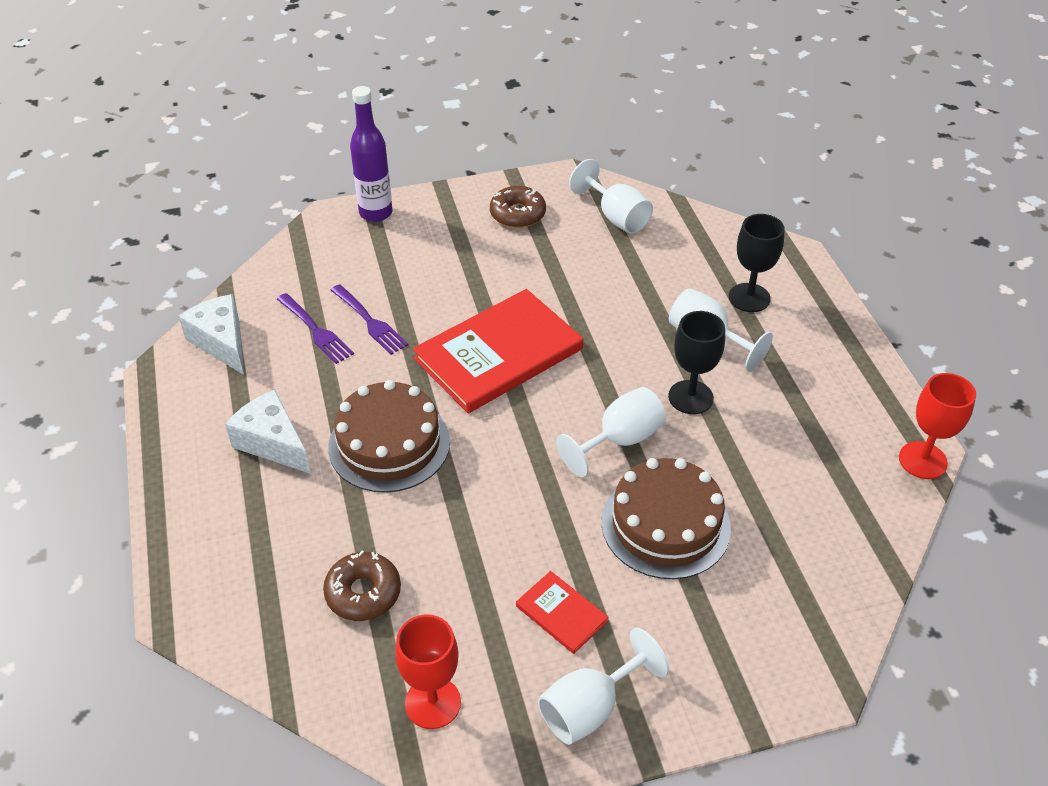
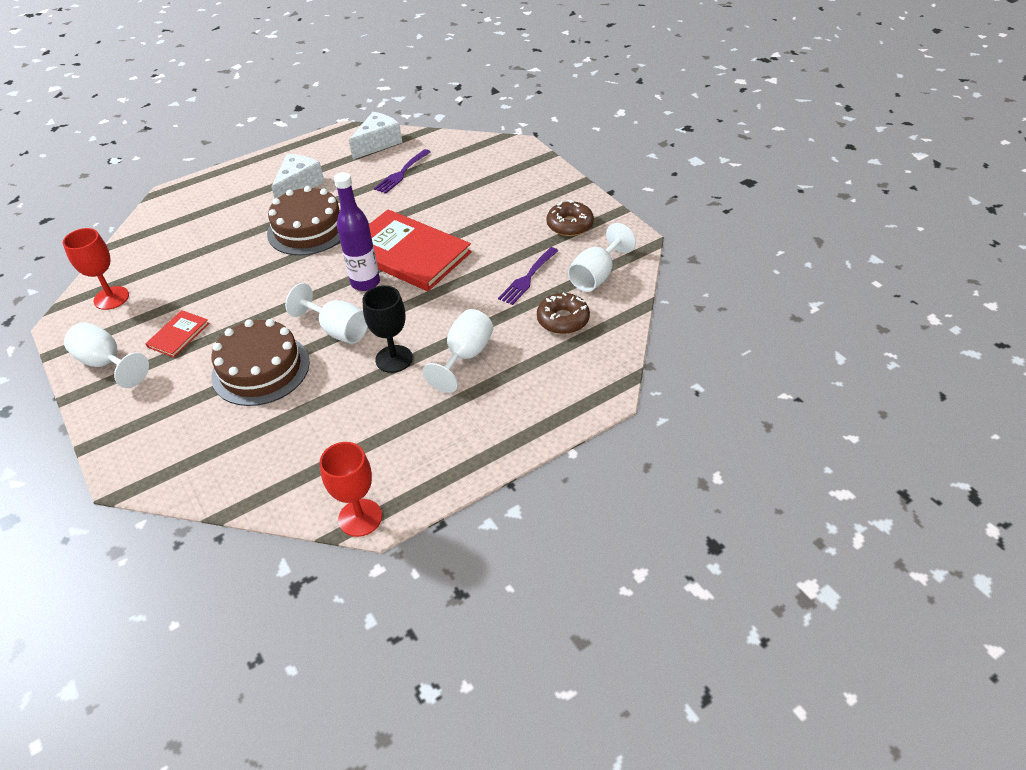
camera: 75 degrees right, 0 degrees up
brown donut [323,550,401,621] -> brown donut moved to [537,293,590,334]
purple fork [331,284,408,355] -> purple fork moved to [498,247,558,305]
purple bottle [350,86,392,222] -> purple bottle moved to [334,172,380,291]
black goblet [729,214,785,312] -> none

